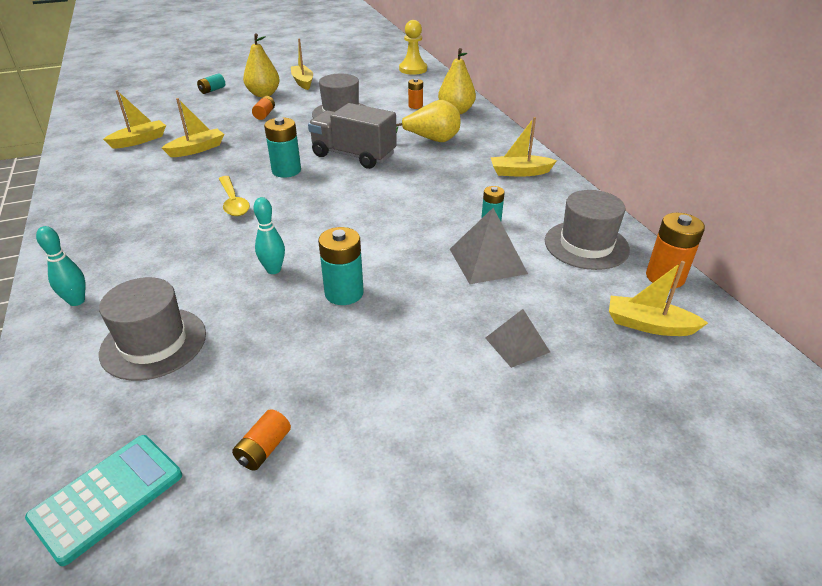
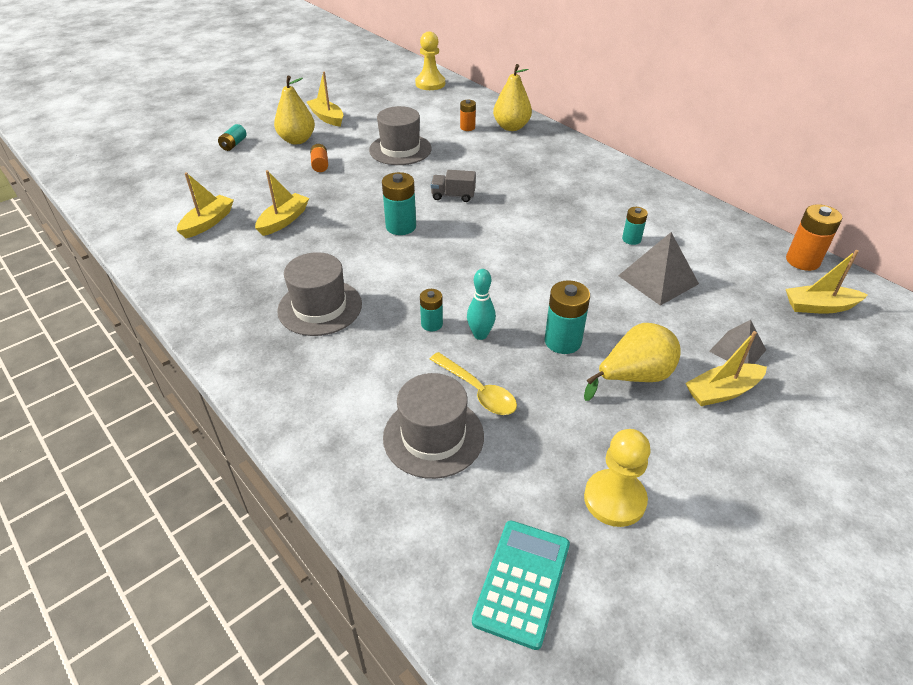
camera: 20 degrees left, 5 degrees up
turquoise bowling pin [36,226,85,306] -> none
yellow spoon [219,176,250,216] -> yellow spoon moved to [430,352,517,415]
orange battery [232,409,291,471] -> yellow pawn [584,429,651,527]
grey truck [308,103,397,169] -> grey truck [431,170,476,202], size x0.51
yellow pear [396,100,460,142] -> yellow pear moved to [584,323,681,401]
yellow boat [490,117,557,177] -> yellow boat moved to [685,331,767,406]
grey hat [545,190,630,270] -> grey hat moved to [277,252,362,336]
none -> turquoise battery [420,289,443,331]

